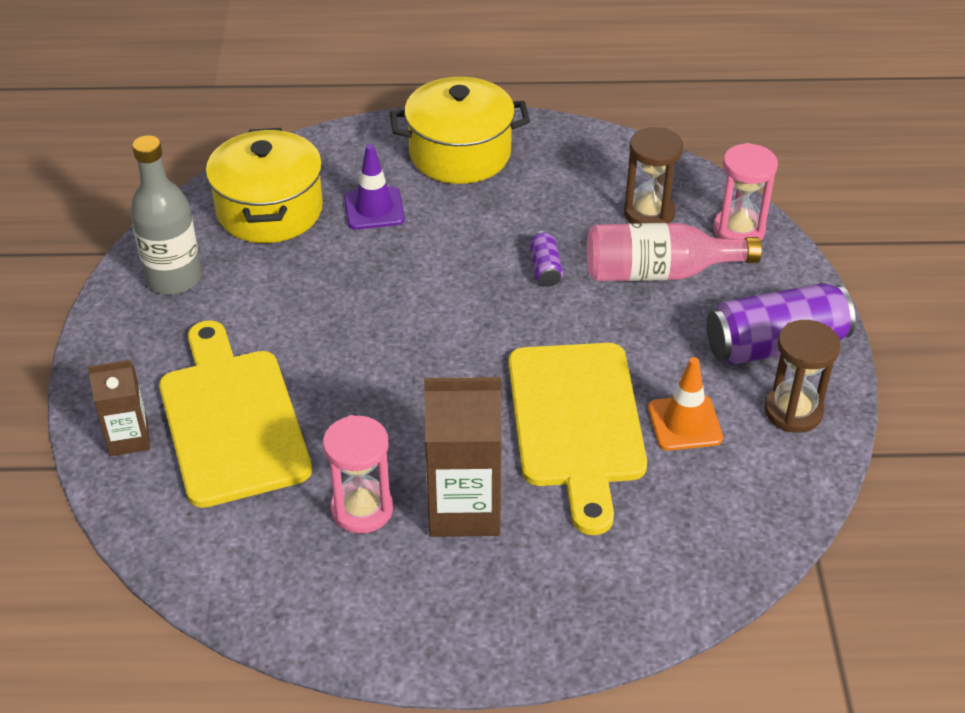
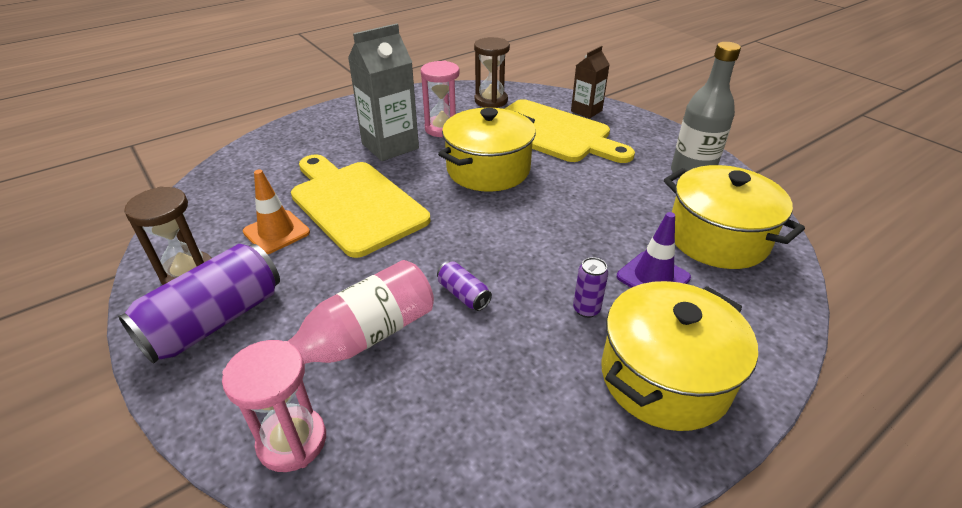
camera: 145 degrees right, 5 degrees down
brown carton [424,377,502,537] -> grey carton [348,23,419,161]
brown hourglass [624,127,683,223] -> brown hourglass moved to [474,37,510,108]
none -> yellow pot [438,108,536,192]
none -> purple can [573,257,608,318]

